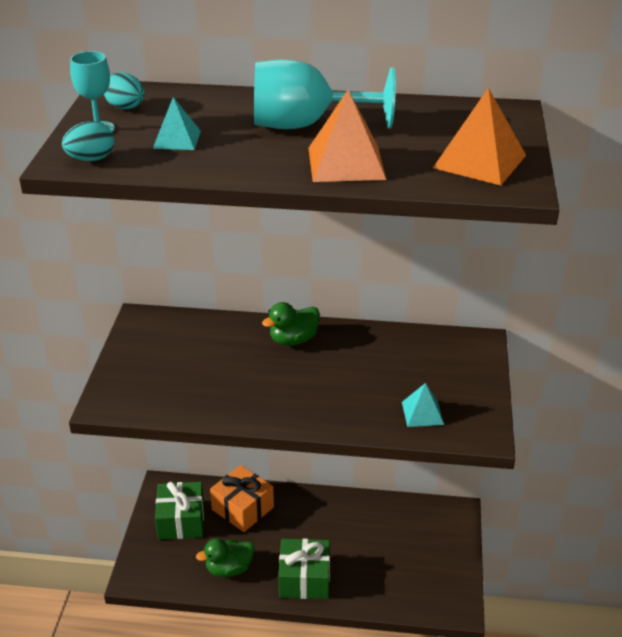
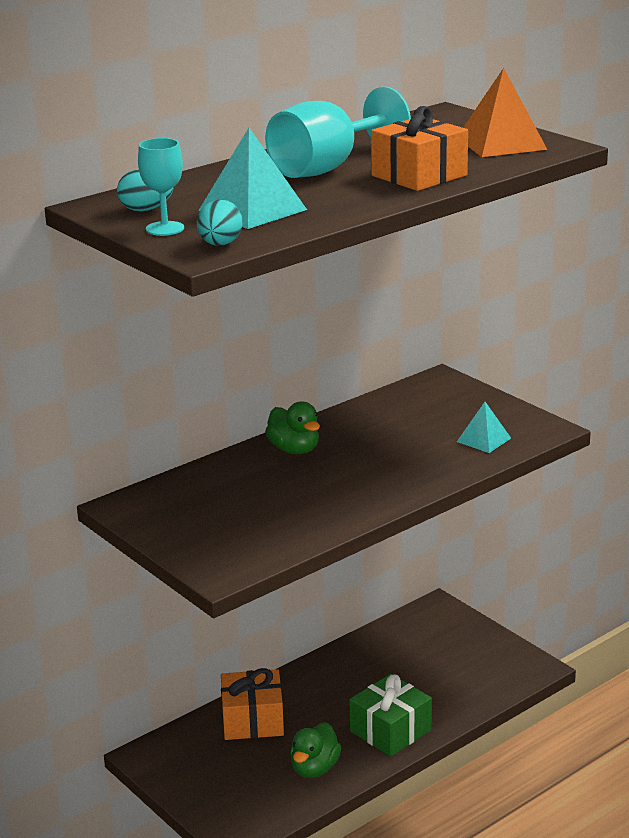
camera: 45 degrees left, 10 degrees down
turquoise pyramid [152,97,201,150] -> turquoise pyramid [198,128,307,229], size x1.65
green gift [155,482,204,540] -> none
green duck [262,302,320,346] -> green duck turned 45 degrees counterclockwise [265,401,320,454]
orange pyramid [308,90,386,182] -> orange gift [371,106,468,191]

